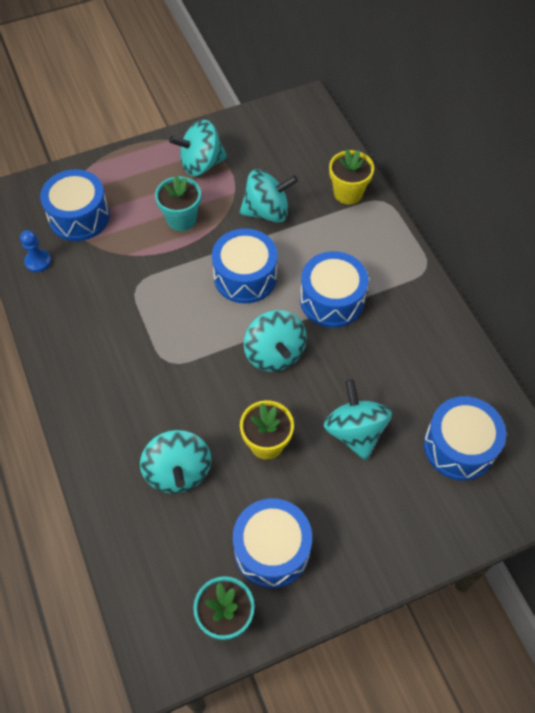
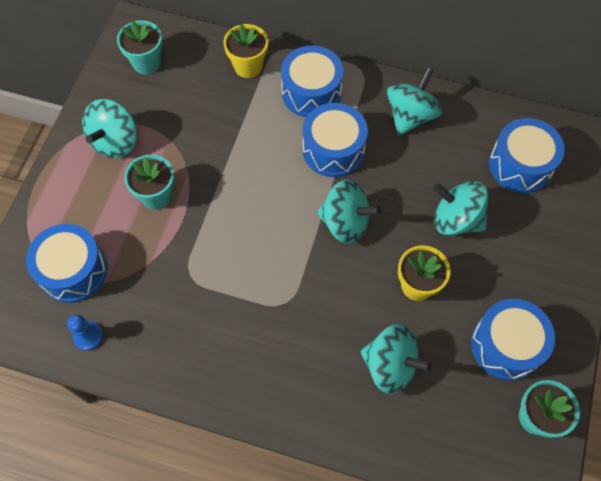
camera: 50 degrees left, 5 degrees up
blue drum [212,228,278,304] -> blue drum moved to [281,46,343,117]
turquoise spinning top [239,169,298,223] -> turquoise spinning top moved to [387,67,442,136]
none -> turquoise flower pot [117,20,163,74]

